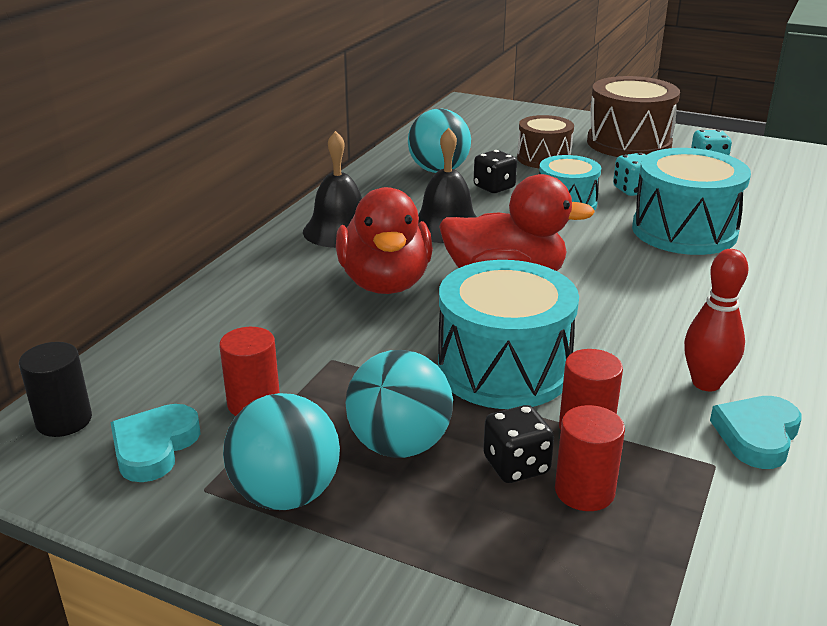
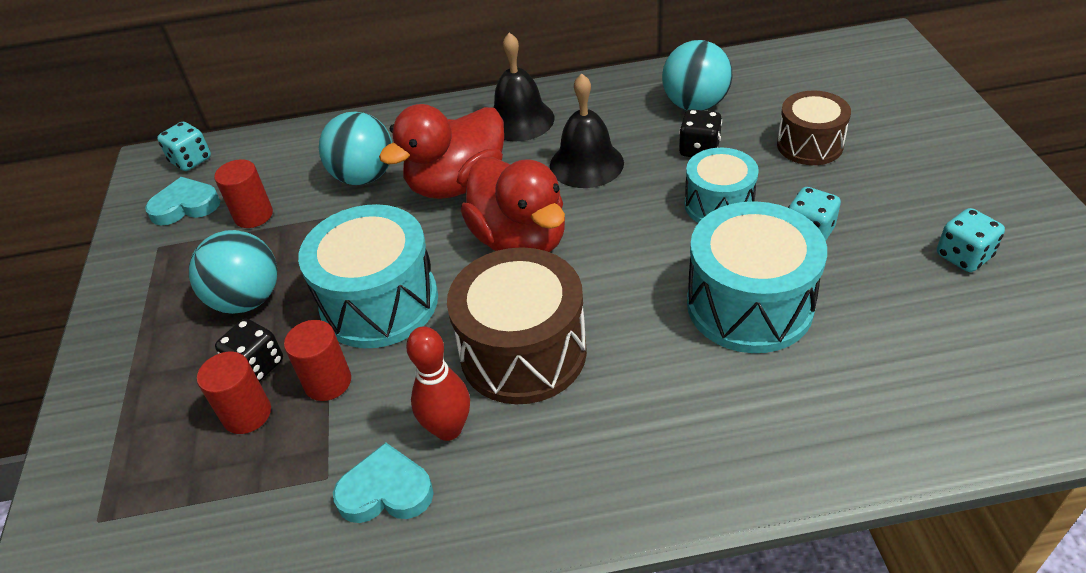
camera: 60 degrees right, 15 degrees up
black cylinder [19,342,92,437] -> turquoise dice [157,122,211,171]
turquoise ball [223,393,340,510] -> turquoise ball moved to [319,111,392,185]
brown drum [587,76,680,157] -> brown drum moved to [447,247,587,404]

